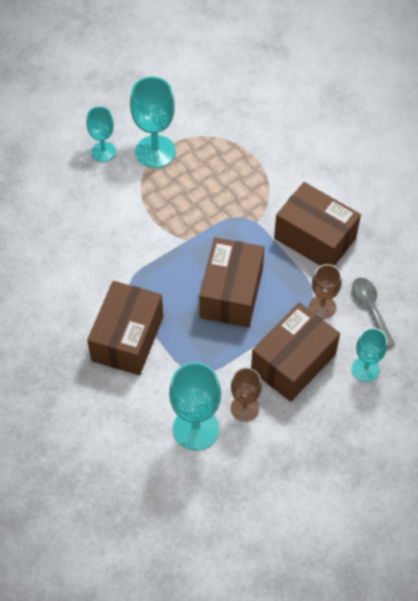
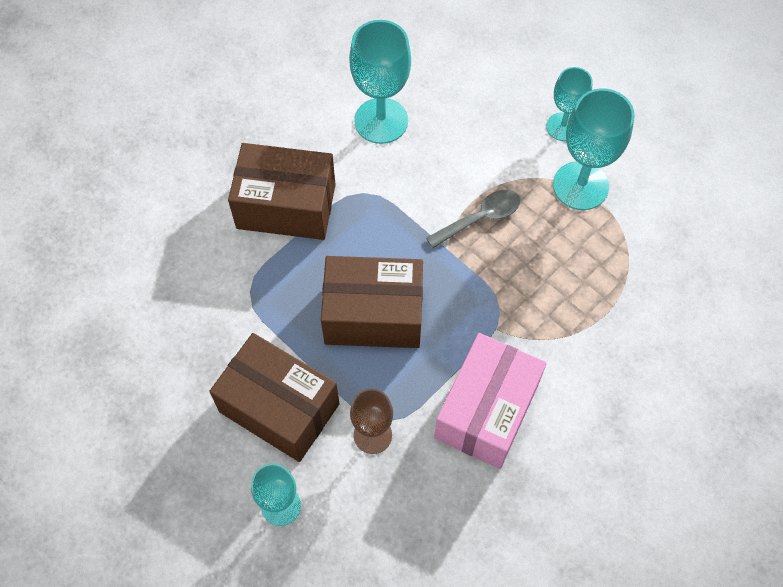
camera: 80 degrees right, 5 degrees up
turquoise goblet [169,362,221,451] -> turquoise goblet moved to [349,20,411,144]
brown goblet [231,368,262,422] -> none
brown box [274,182,361,266] -> pink box [434,333,547,469]
grey spoon [352,278,395,347] -> grey spoon moved to [426,190,520,248]

